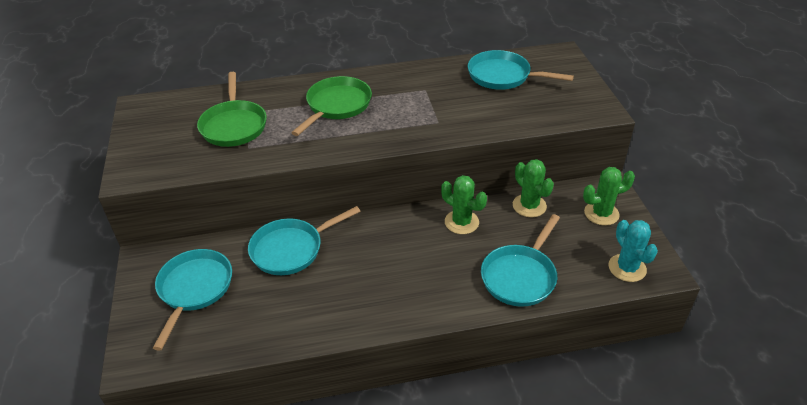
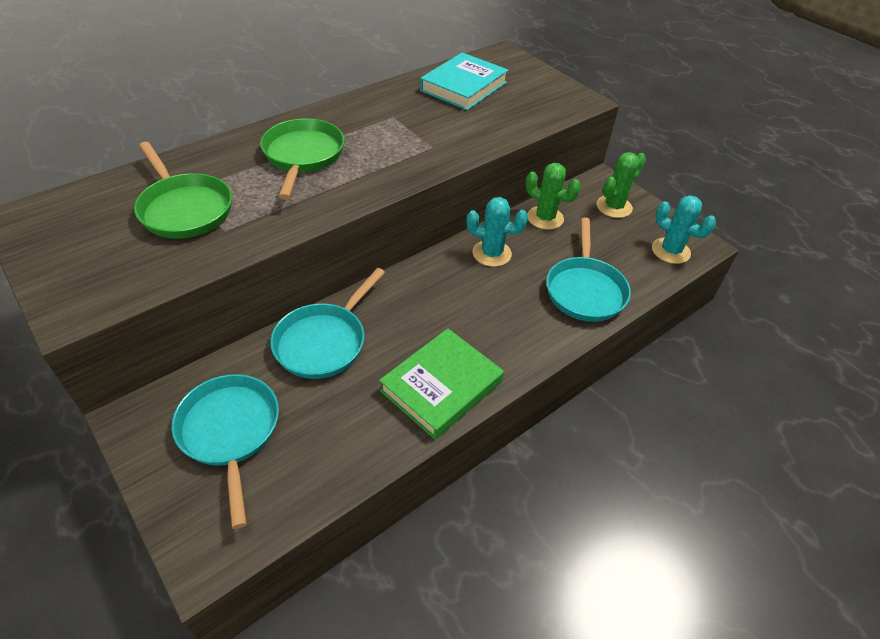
camera: 30 degrees left, 5 degrees up
green cactus [441,175,487,234] -> turquoise cactus [466,197,528,267]
turquoise pan [468,50,574,90] -> turquoise book [420,52,509,110]
none -> green book [379,328,504,439]

